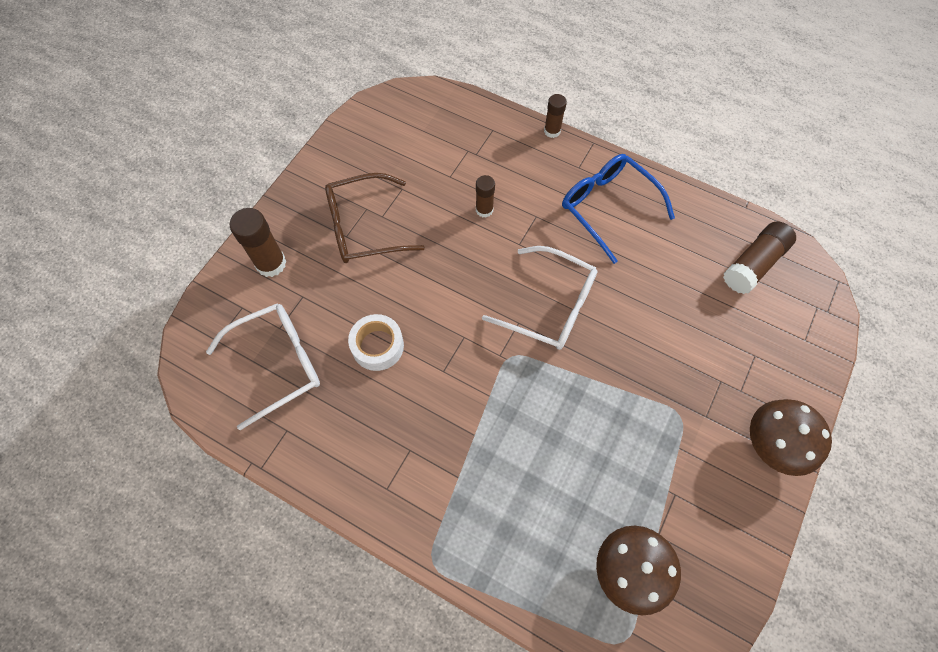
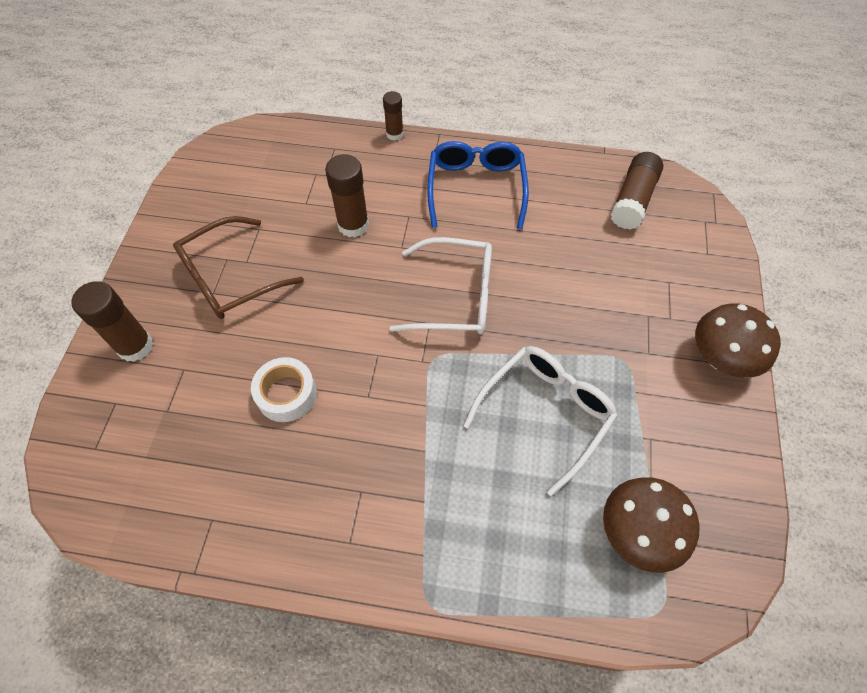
camera: 20 degrees left, 5 degrees down
white glasses [206,303,320,430] -> white glasses moved to [463,346,618,496]
brown glue stick [476,175,495,218] -> brown glue stick [325,154,369,237], size x1.64
blue glasses [562,154,675,264] -> blue glasses turned 60 degrees clockwise [427,141,529,229]

